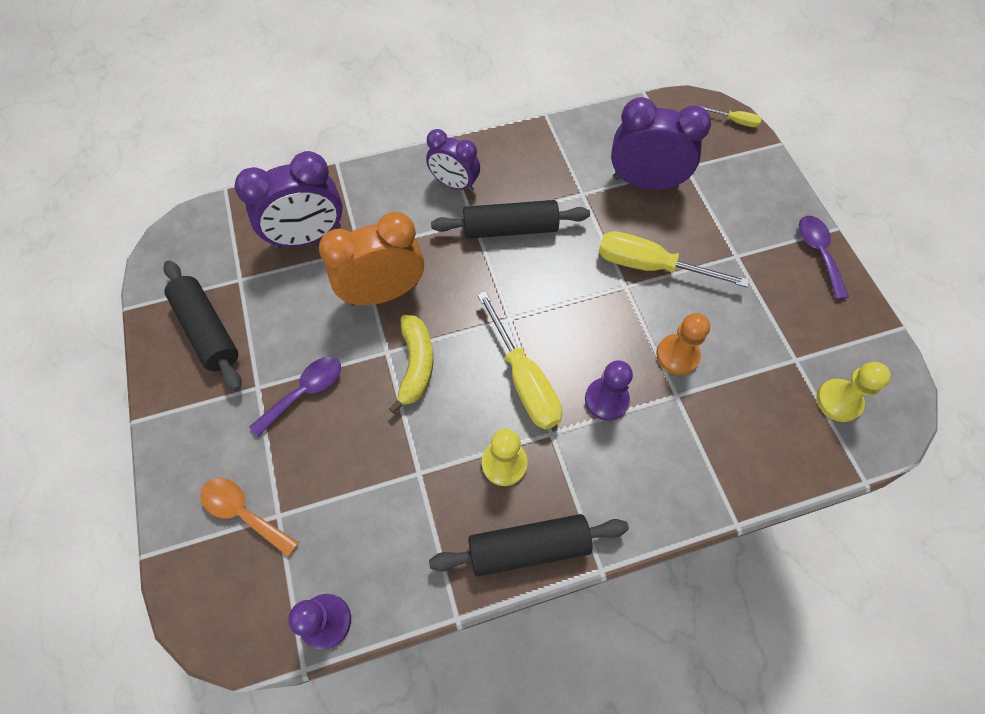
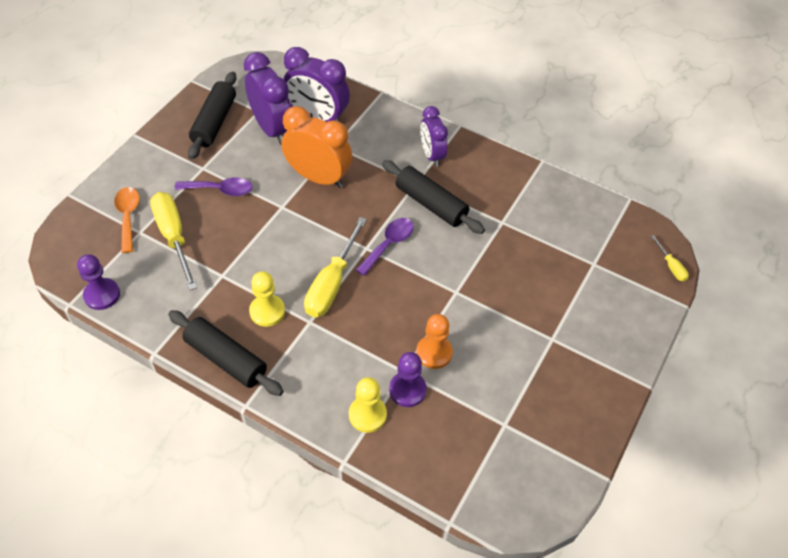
camera: 45 degrees right, 10 degrees down
yellow banana [389,315,434,414] -> none
purple pawn [585,360,633,421] -> purple pawn moved to [389,352,427,407]
yellow screwdriver [598,231,749,287] -> yellow screwdriver moved to [150,192,197,290]
purple clock [611,97,711,190] -> purple clock moved to [244,52,291,145]
purple spoon [799,216,849,299] -> purple spoon moved to [356,218,414,276]
yellow pawn [817,362,891,422] -> yellow pawn moved to [349,377,387,433]

